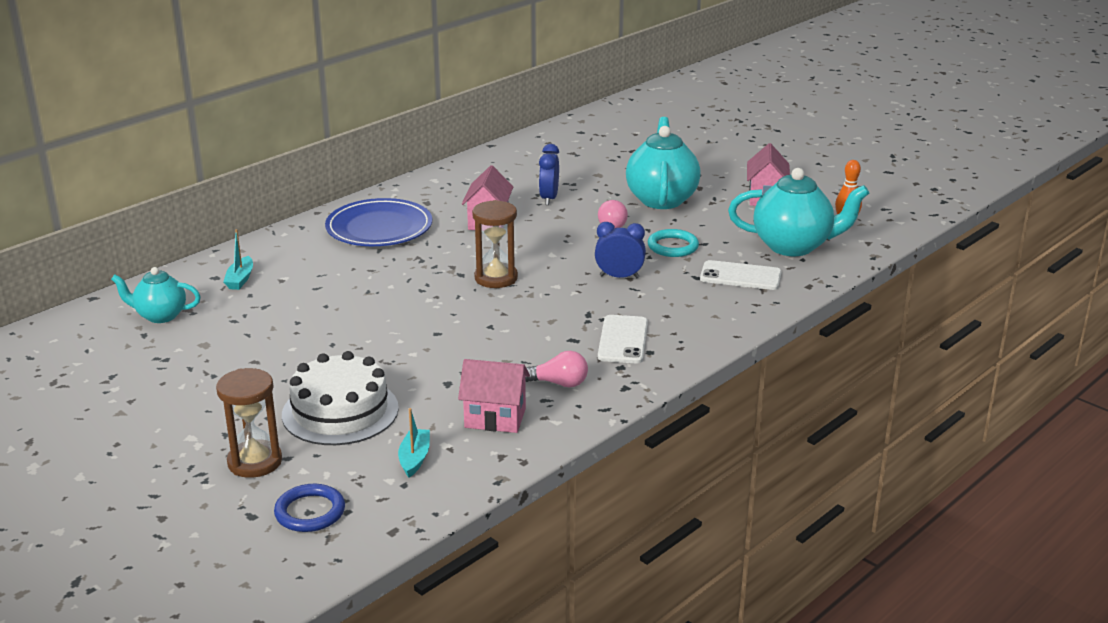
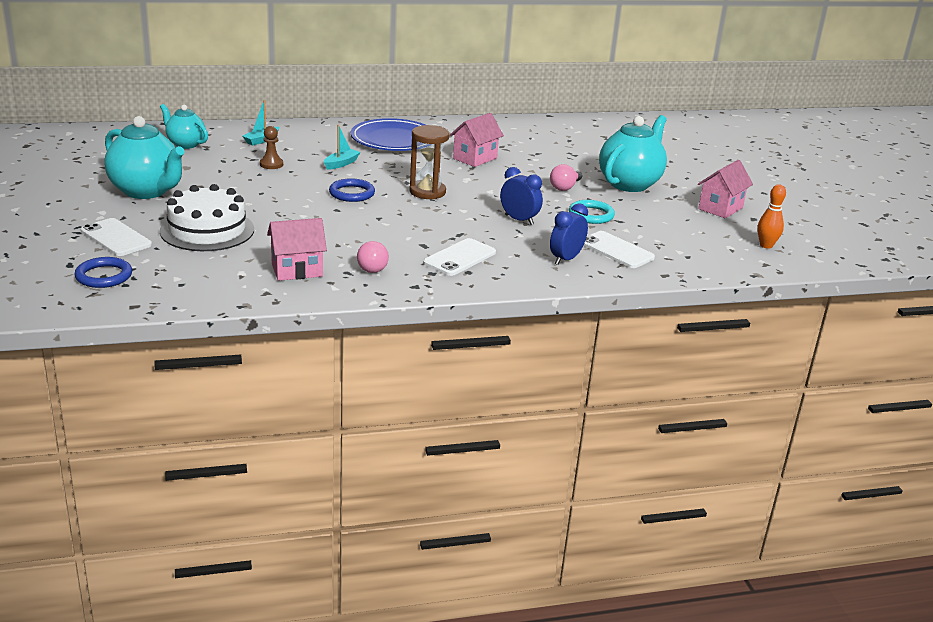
camera: 30 degrees right, 0 degrees up
brown hourglass [216,368,282,478] -> white phone [81,218,152,256]
turquoise boat [398,408,430,478] -> turquoise boat moved to [324,125,360,170]
pink house [458,359,530,433] -> pink house turned 60 degrees counterclockwise [267,218,327,281]
pink light bulb [525,351,588,387] -> pink light bulb turned 45 degrees clockwise [357,241,389,273]
blue clock [539,144,559,205] -> blue clock moved to [550,203,588,265]
turquoise teapot [728,168,869,256] -> turquoise teapot moved to [104,116,184,199]
none -> brown pawn [260,126,283,169]
none -> blue ring [329,178,375,202]

